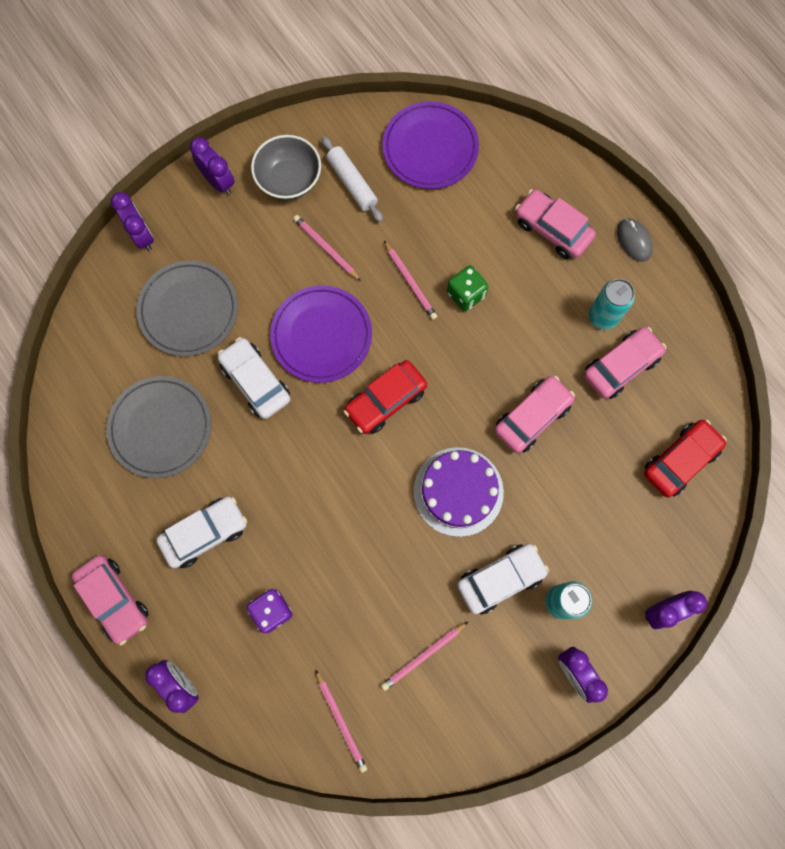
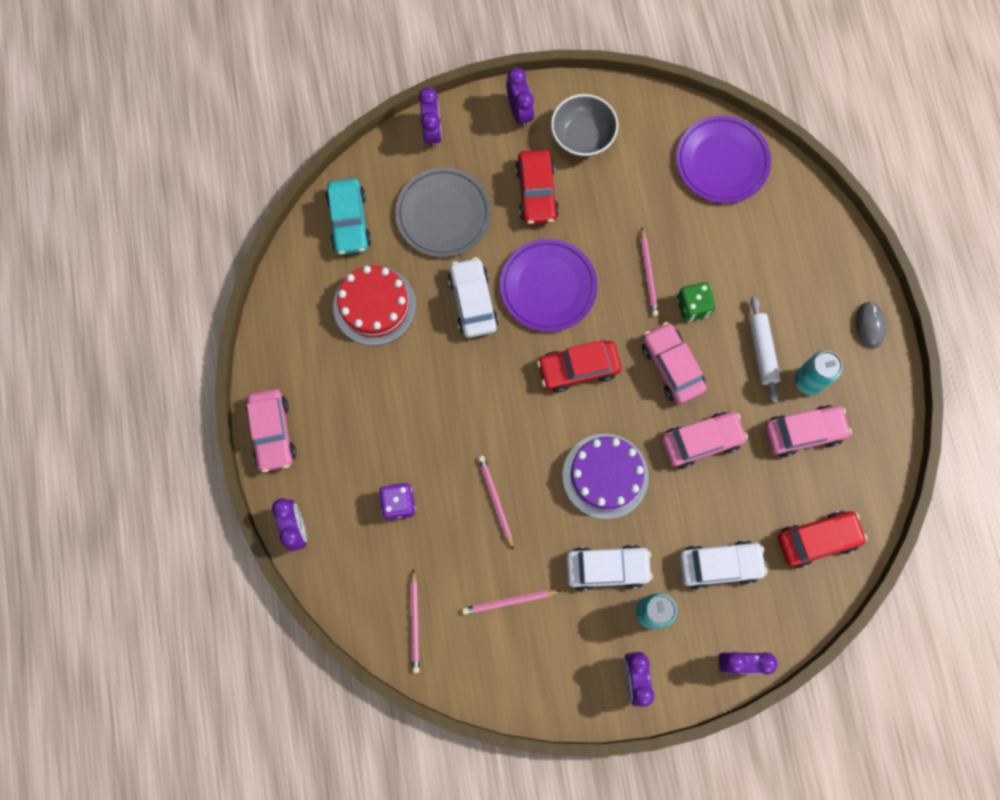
camera: 25 degrees right, 0 degrees up
grey plate [106,376,211,478] -> red cake [333,265,416,346]
white car [156,497,247,568] -> white car moved to [679,540,768,589]
pink pencil [293,215,361,281] -> pink pencil moved to [478,456,513,550]
white rolling pin [322,136,383,222] -> white rolling pin moved to [748,296,781,403]
pink car [515,189,596,259] -> pink car moved to [642,322,707,404]
none -> turquoise car [325,178,371,255]
none -> red car [515,150,559,224]

